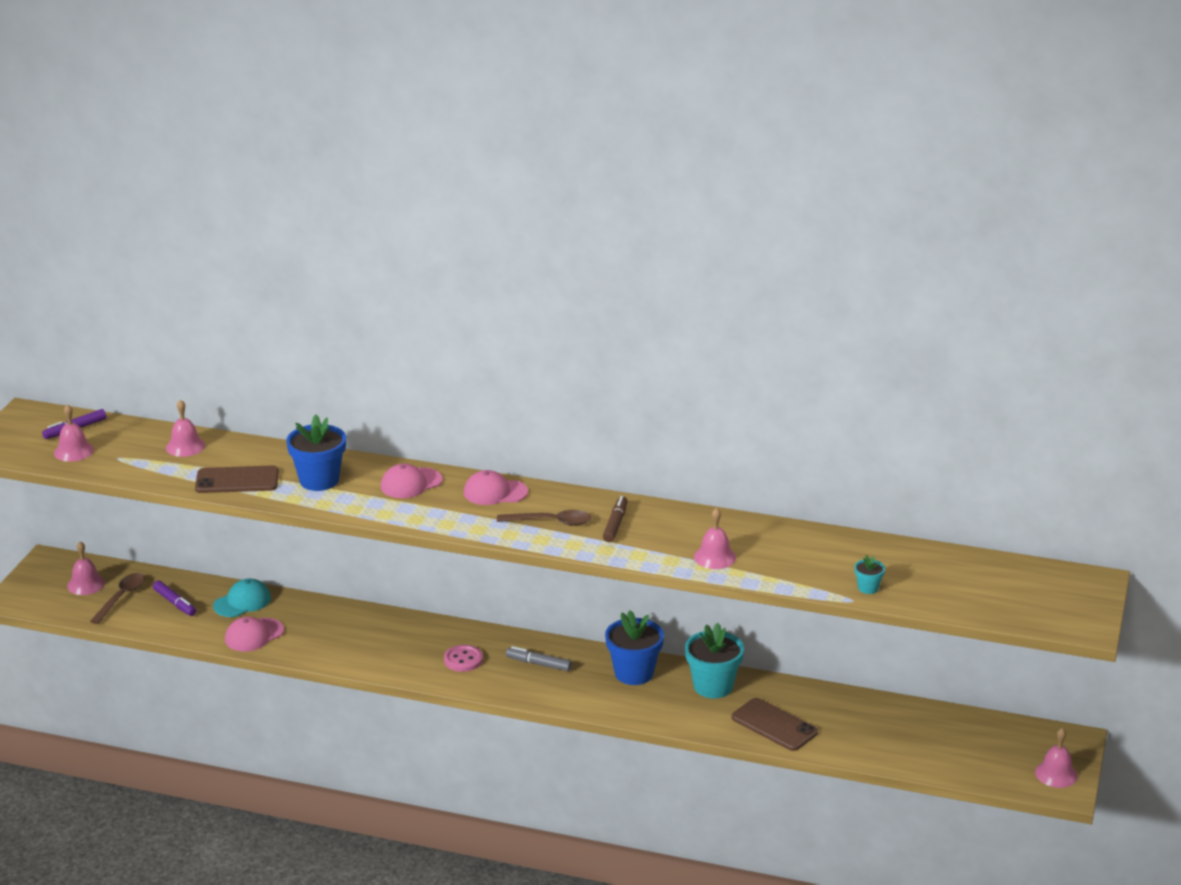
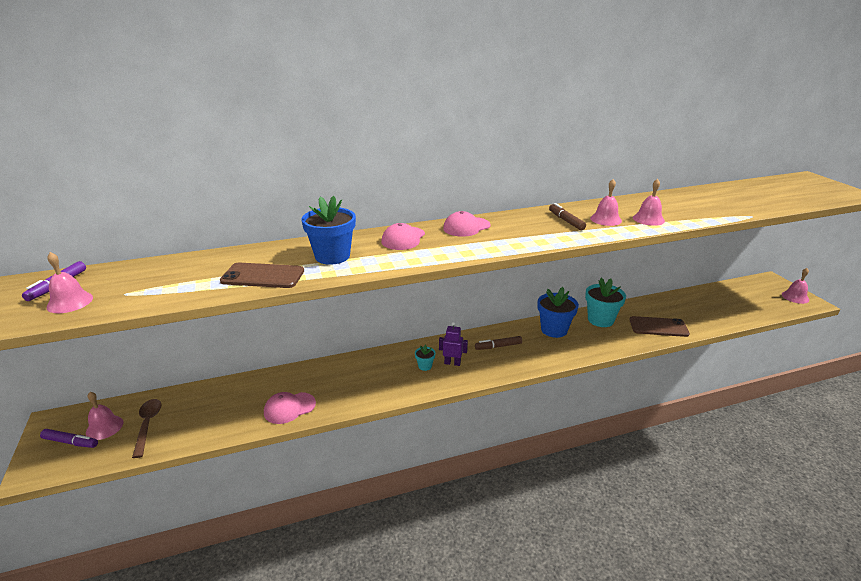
camera: 35 degrees left, 0 degrees up
purple marker [153,581,196,616] -> purple marker moved to [40,429,98,448]
pink bell [166,400,205,457] -> pink bell moved to [590,179,622,226]
brown phone [195,465,279,493] -> brown phone turned 45 degrees clockwise [220,263,304,288]
turquoise cap [213,578,271,617] -> none
pink cap [225,617,284,651] -> pink cap turned 45 degrees clockwise [264,392,316,424]
pink button [444,645,483,672] -> purple robot [439,322,468,366]
brown spoon [497,510,592,526] -> none
grey marker [506,646,572,671] -> brown marker [475,336,522,350]
turquoise flower pot [854,555,885,594] -> turquoise flower pot moved to [415,345,435,371]

